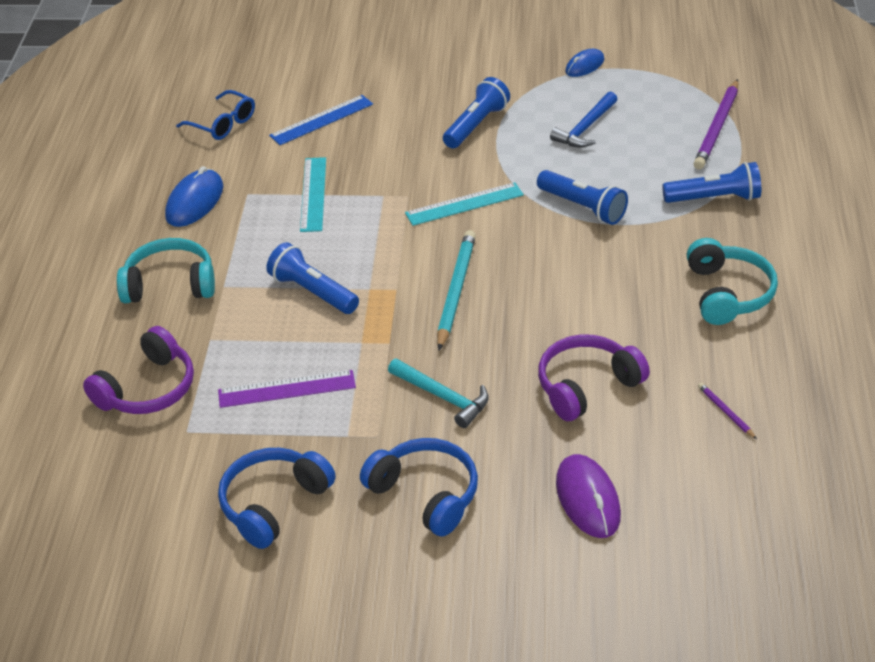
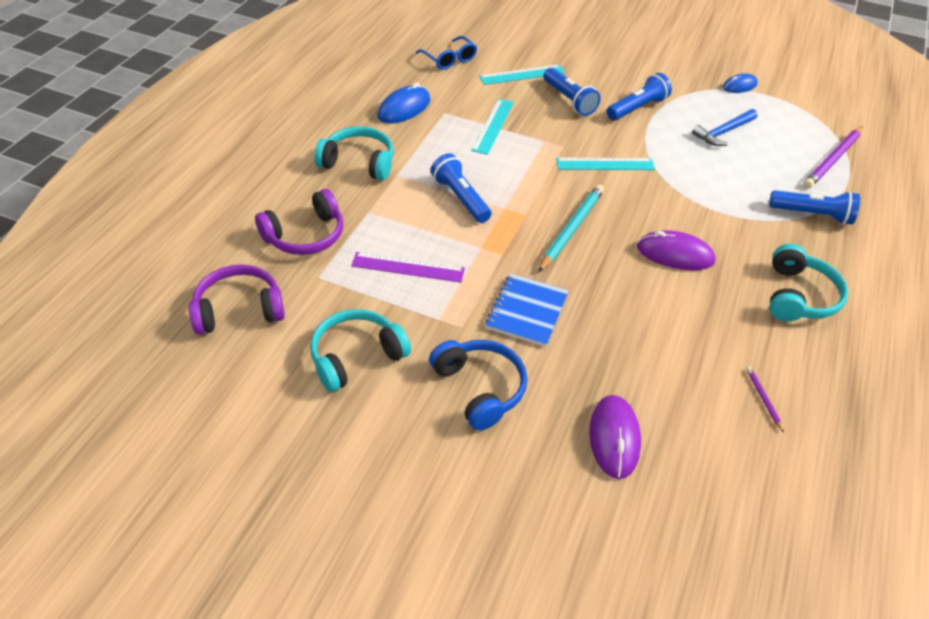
camera: 15 degrees right, 5 degrees up
blue headphones [218,448,336,549] -> turquoise headphones [310,309,411,392]
blue ruler [269,95,373,145] -> turquoise ruler [479,64,565,85]
turquoise hammer [388,358,489,428] -> blue notebook [485,273,569,347]
blue flashlight [537,170,628,225] -> blue flashlight moved to [544,68,601,116]
purple headphones [538,335,650,421] -> purple headphones moved to [189,265,285,335]
none -> purple mouse [637,230,715,270]

